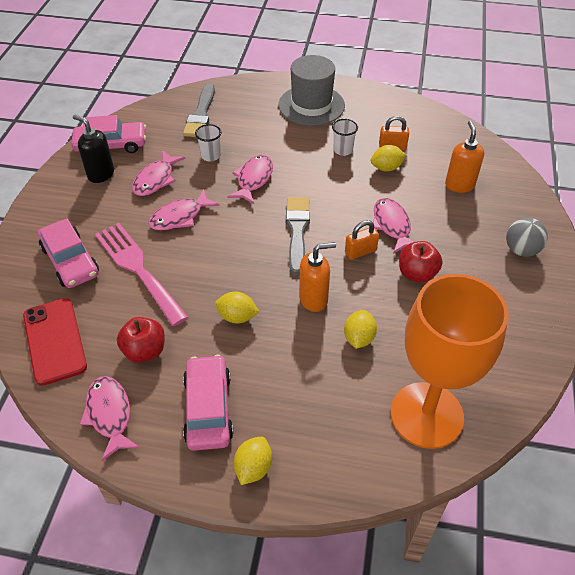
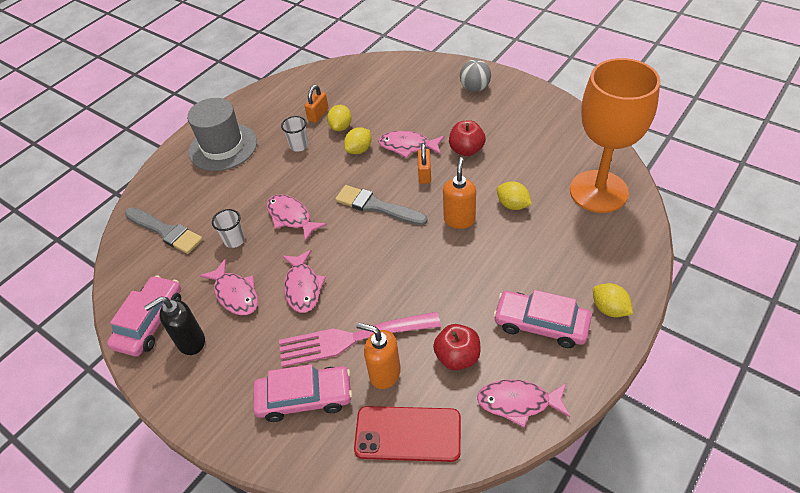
camera: 60 degrees left, 0 degrees up
yellow lemon [215,291,259,324] -> yellow lemon moved to [344,127,371,154]
orange soap dispenser [445,121,484,193] -> orange soap dispenser moved to [356,323,401,389]

